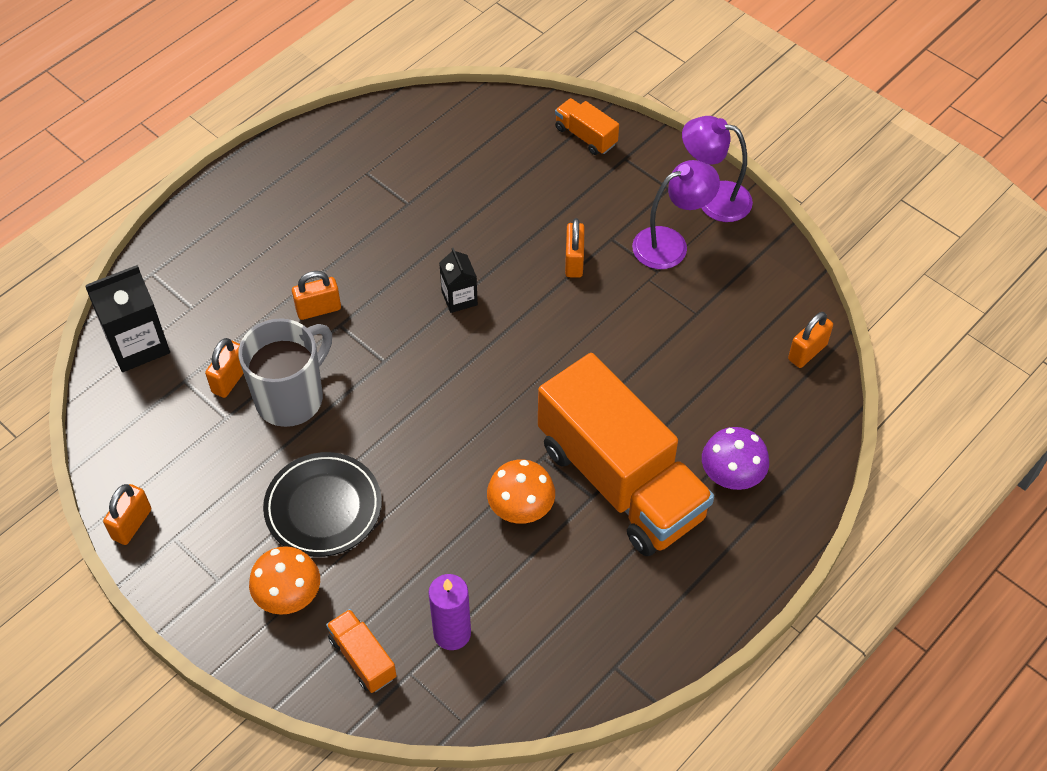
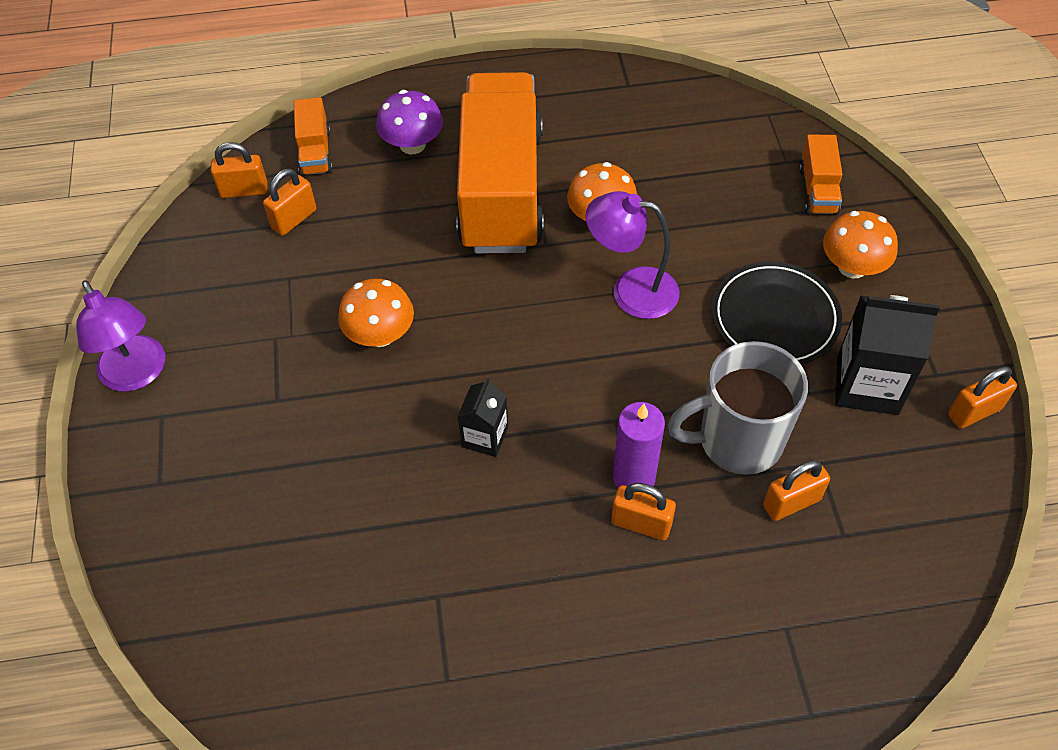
camera: 140 degrees left, 0 degrees up
black carton [85,265,170,372] -> black carton moved to [835,295,940,415]
purple candle [429,574,471,650] -> purple candle moved to [613,402,665,488]
orange truck [555,98,619,155] -> orange truck moved to [294,97,333,176]
orange padlock [565,218,585,278] -> orange padlock moved to [263,169,316,236]
purple lamp [632,160,720,269] -> purple lamp moved to [585,191,679,319]
none -> orange mushroom [338,279,414,347]

